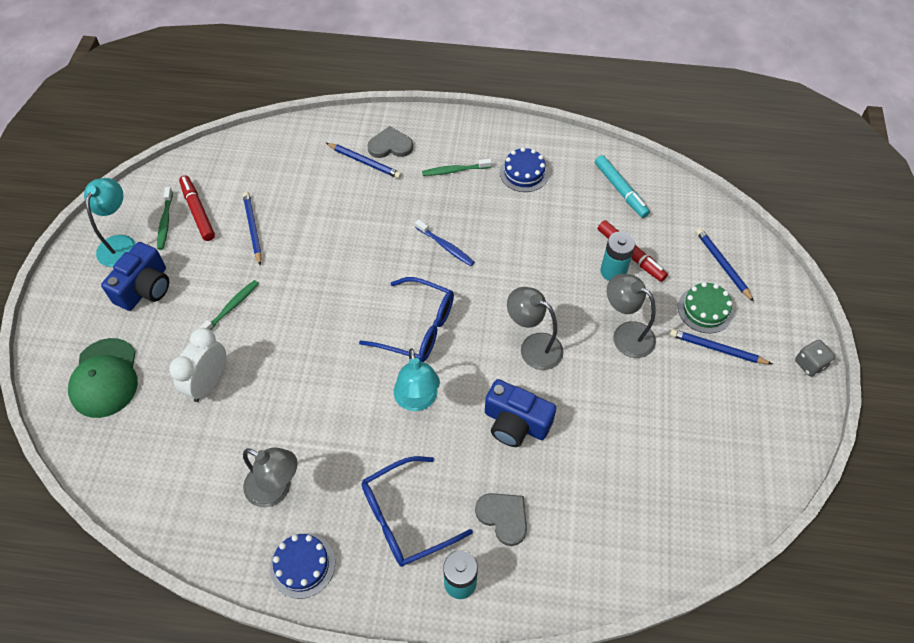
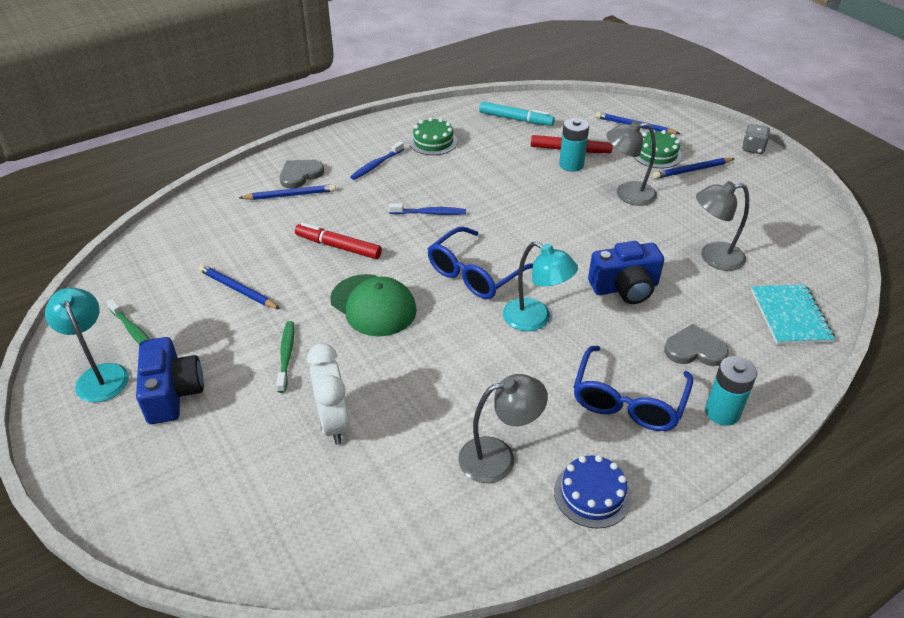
camera: 40 degrees left, 15 degrees down
green cap [68,338,138,418] -> green cap moved to [330,274,417,337]
red marker [179,175,215,241] -> red marker moved to [295,223,382,259]
blue glasses [359,277,454,362] -> blue glasses turned 150 degrees clockwise [428,227,533,299]
green toothbrush [422,159,492,176] -> blue toothbrush [350,141,404,180]
blue cake [500,147,549,192] -> green cake [409,117,457,155]
grey lamp [507,287,564,370] -> grey lamp moved to [696,181,749,271]
none -> turquoise notebook [751,284,835,344]

